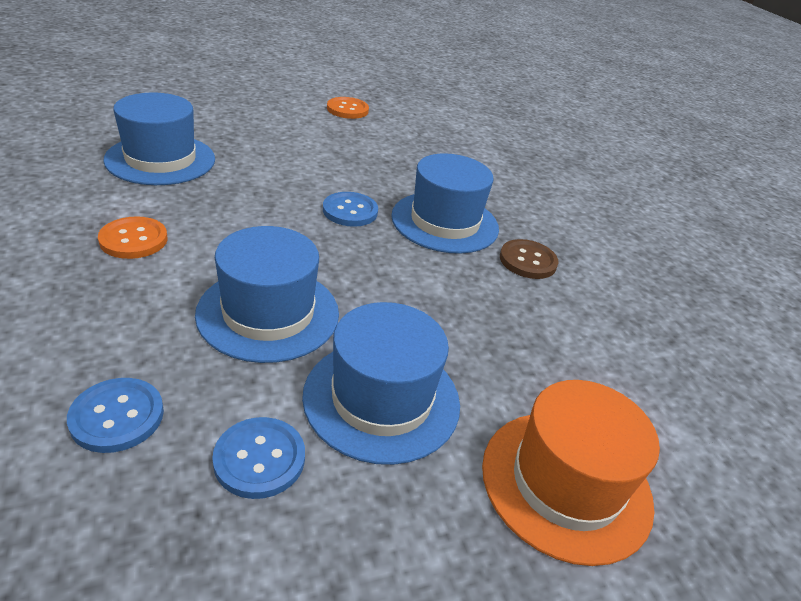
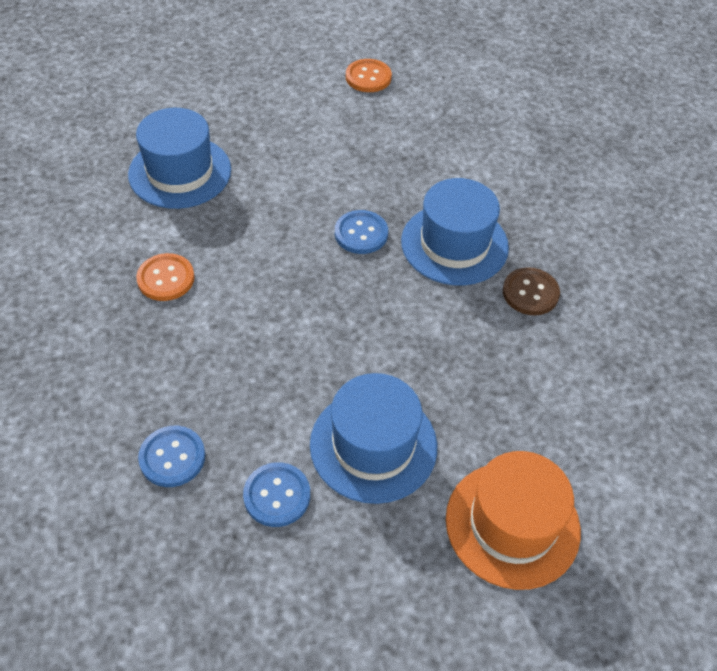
camera: 10 degrees right, 15 degrees up
blue hat [195,226,339,363] -> none

